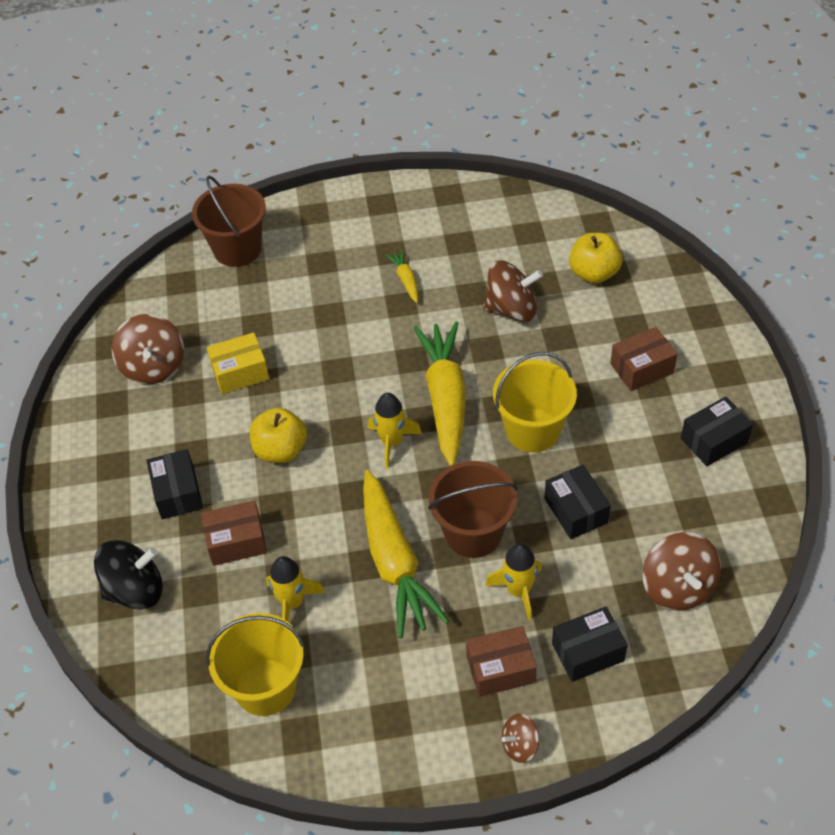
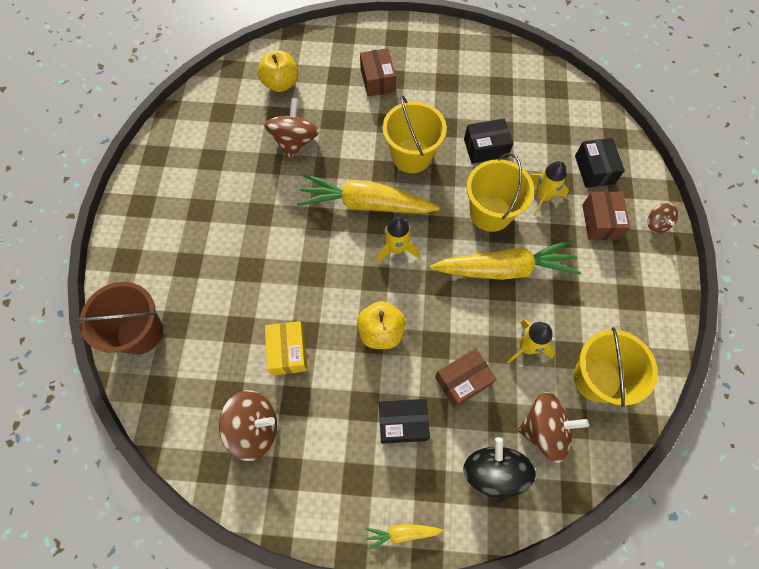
camera: 80 degrees left, 15 degrees up
brown box [201,501,267,566] -> brown box turned 60 degrees clockwise [435,348,497,408]
yellow carrot [385,249,418,303] -> yellow carrot moved to [365,524,444,550]
brown bucket [428,461,518,558] -> yellow bucket [467,153,534,232]
brown spinning top [643,532,721,611] -> brown spinning top moved to [518,392,589,463]
black box [681,397,753,466] -> none

